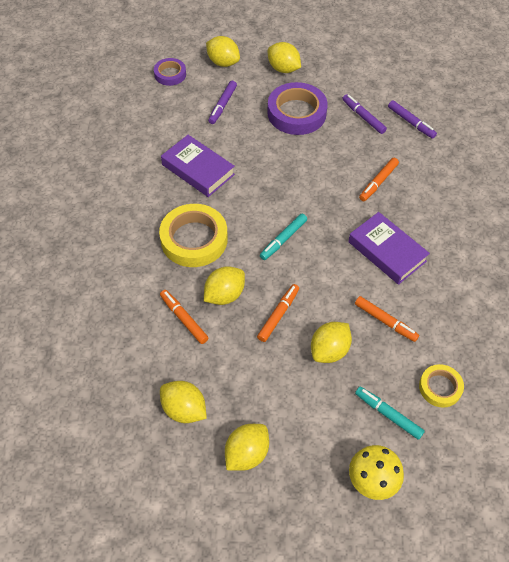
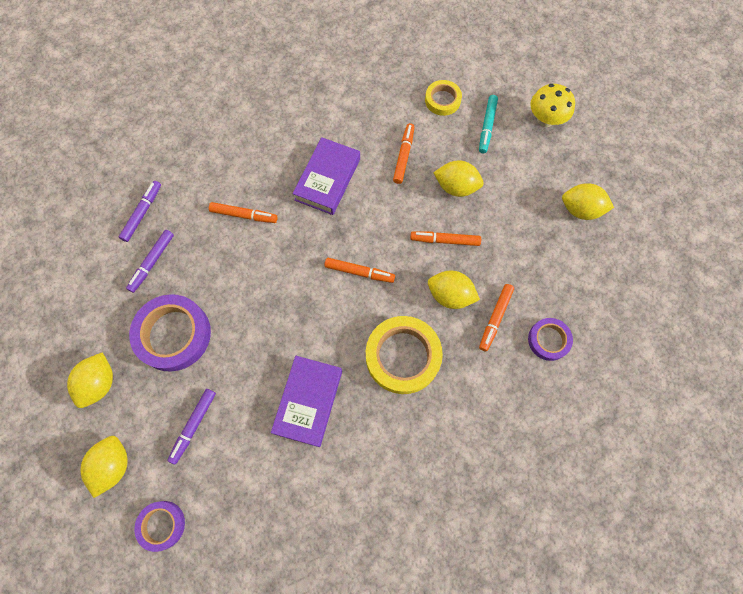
camera: 115 degrees left, 15 degrees up
yellow lemon [160,381,207,423] -> none
purple marker [208,81,237,124] -> purple marker turned 120 degrees clockwise [167,389,216,464]
turquoise marker [260,214,307,260] -> orange marker [324,258,395,283]
none -> purple tape [528,318,573,361]

